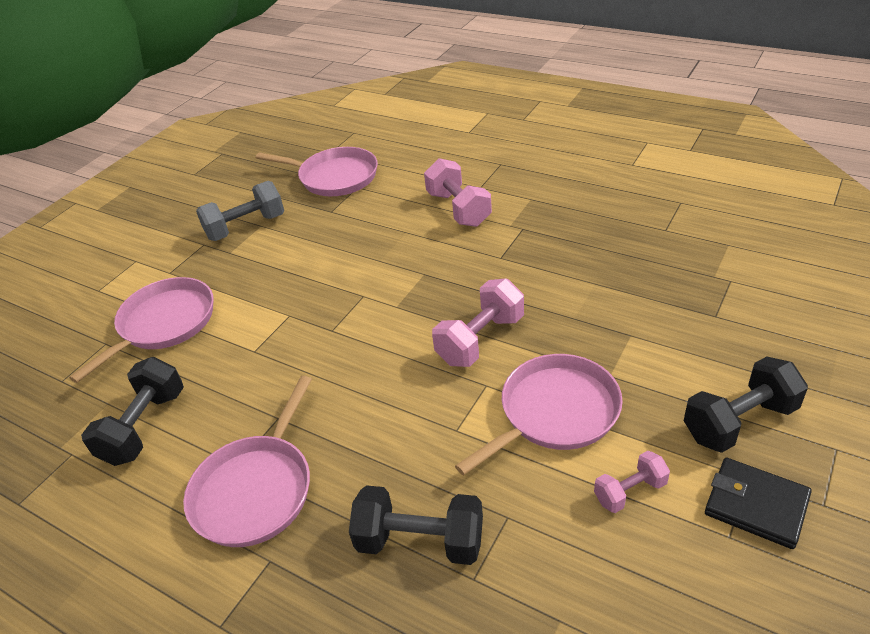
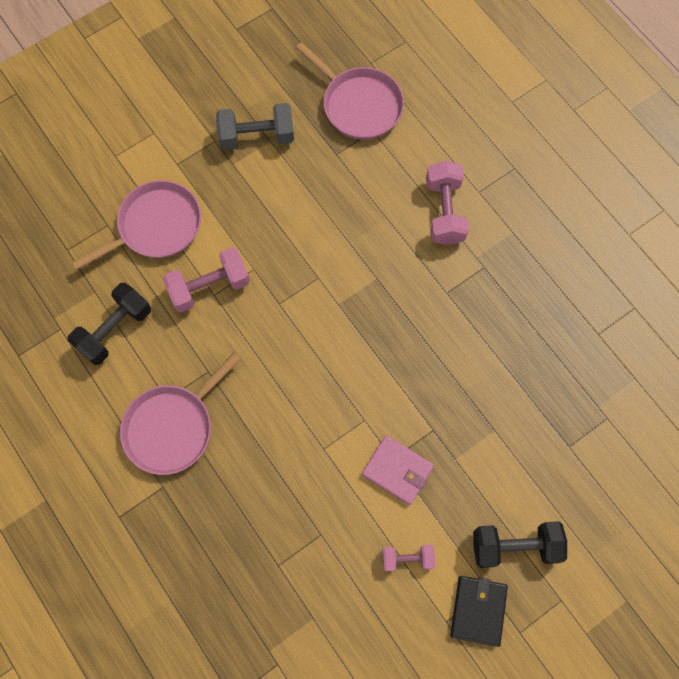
camera: 20 degrees right, 30 degrees up
black dumbbell [349,485,483,565] -> none
pink dumbbell [432,278,524,367] -> pink dumbbell moved to [163,247,250,313]
pink pan [455,354,623,475] -> pink wallet [362,435,434,505]
black wallet [705,458,812,549] -> black wallet turned 45 degrees clockwise [451,576,508,647]

